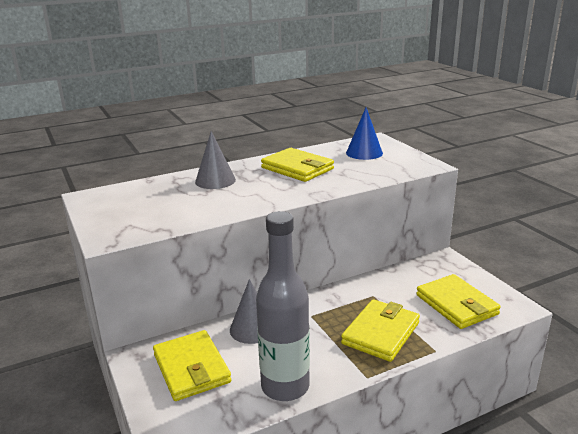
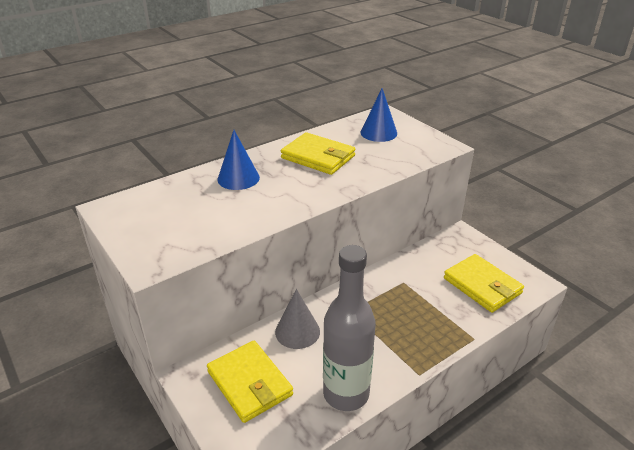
camera: 10 degrees left, 10 degrees up
grey cone [195,131,236,189] -> blue cone [218,130,260,190]
yellow wallet [341,299,420,362] -> none

